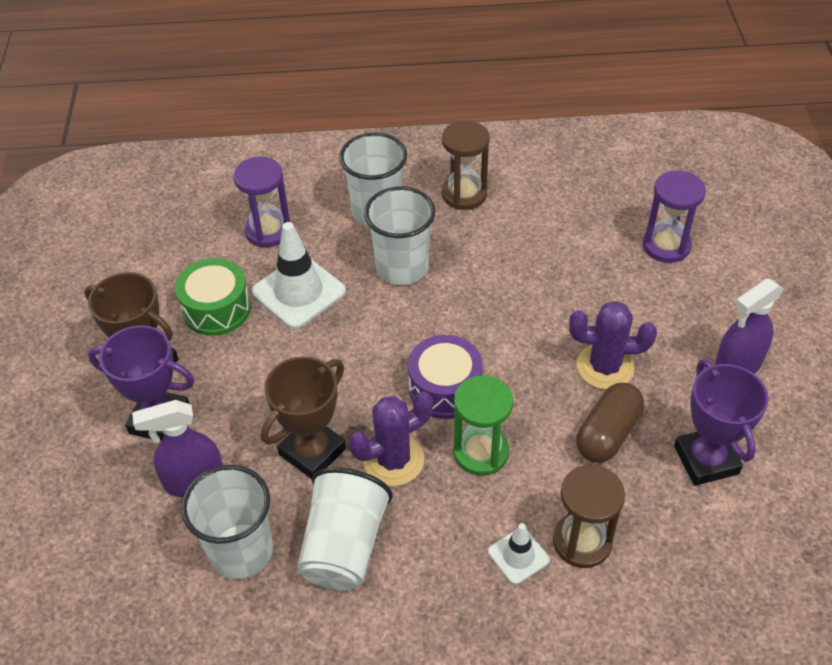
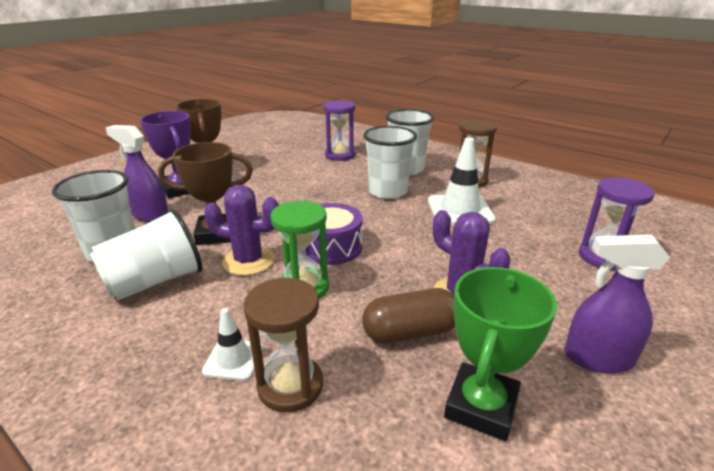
camera: 40 degrees right, 20 degrees down
green drum [175,258,251,336] -> none
white traffic cone [251,222,346,329] -> white traffic cone moved to [428,137,496,225]
purple trophy [674,359,769,486] -> green trophy [444,267,557,441]

